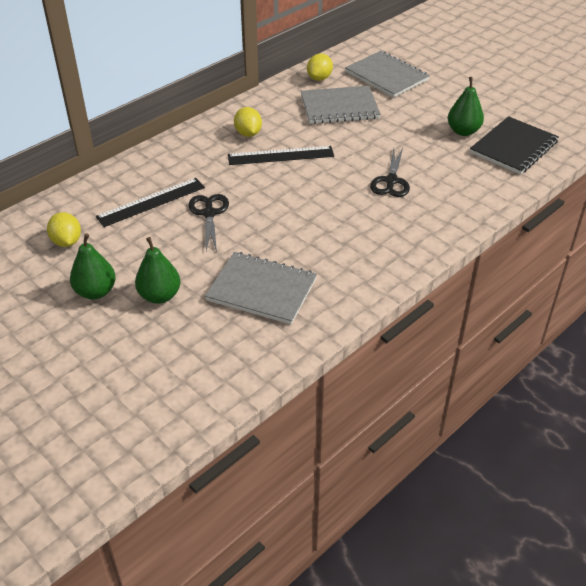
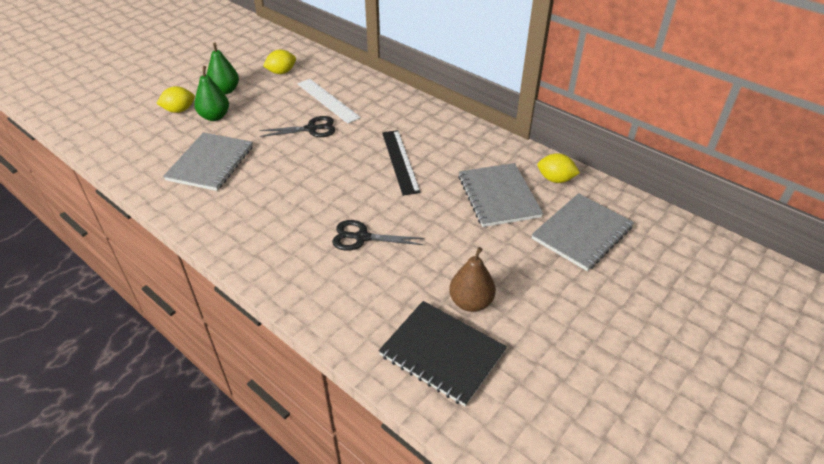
camera: 85 degrees right, 0 degrees up
black ruler [96,178,205,227] -> white ruler [297,79,361,124]
yellow lemon [234,107,262,137] -> yellow lemon moved to [156,86,195,113]
green pear [447,77,484,136] -> brown pear [449,247,496,312]

